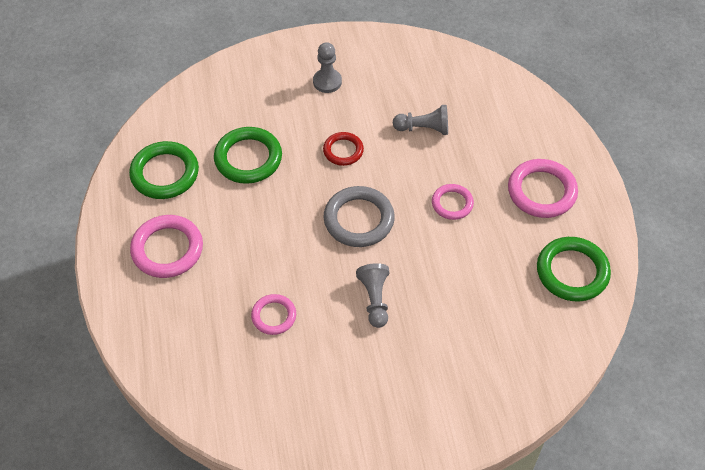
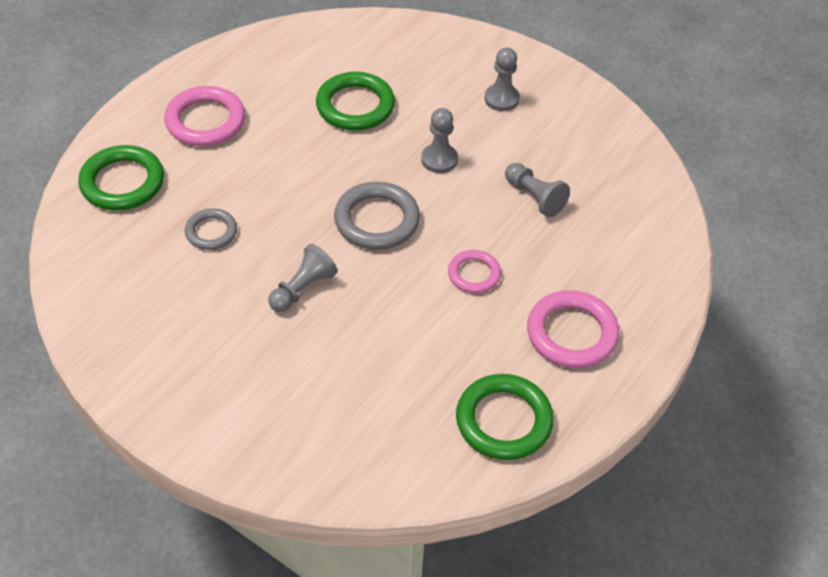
camera: 45 degrees right, 5 degrees down
green ring [129,141,199,199] -> green ring moved to [78,145,164,211]
pink ring [251,294,296,335] -> grey ring [185,208,237,250]
red ring [323,132,364,166] -> grey pawn [421,108,458,173]

